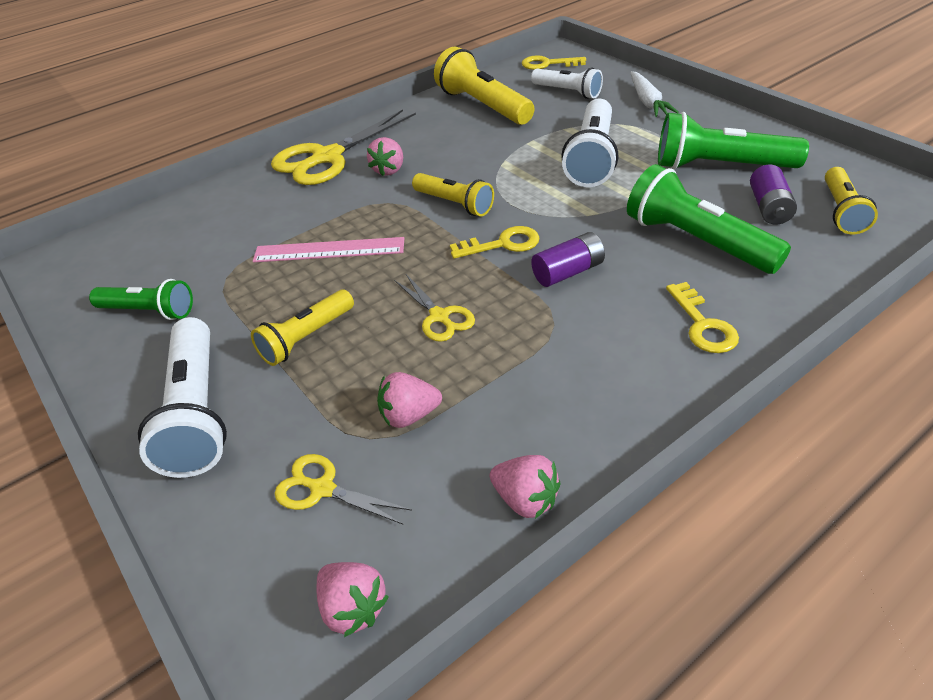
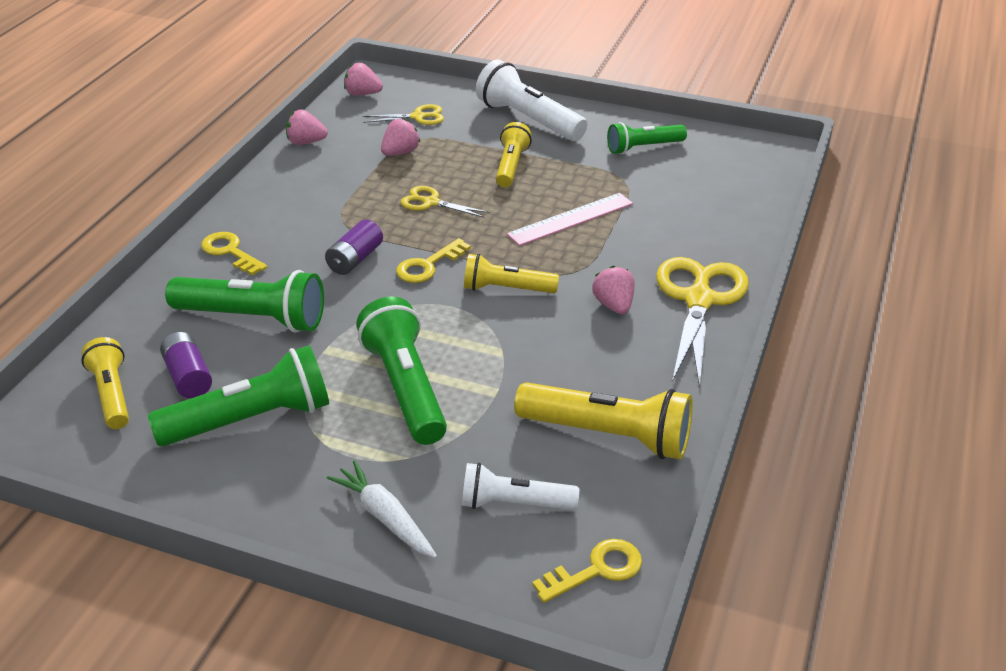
camera: 145 degrees right, 5 degrees down
white flashlight [561,98,618,187] -> green flashlight [356,297,447,445]

